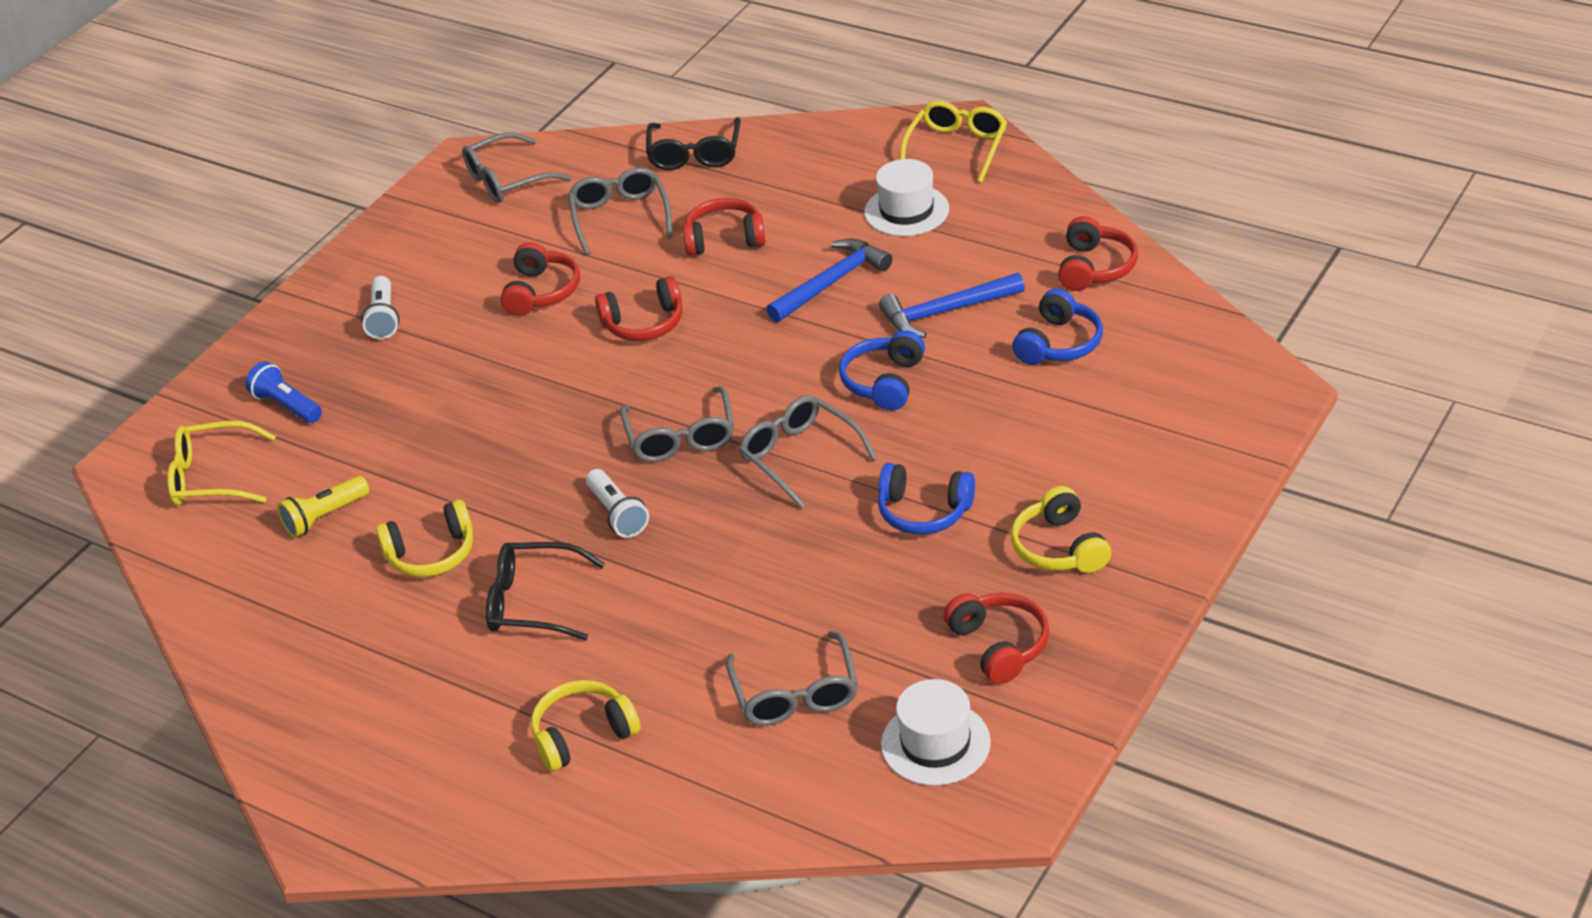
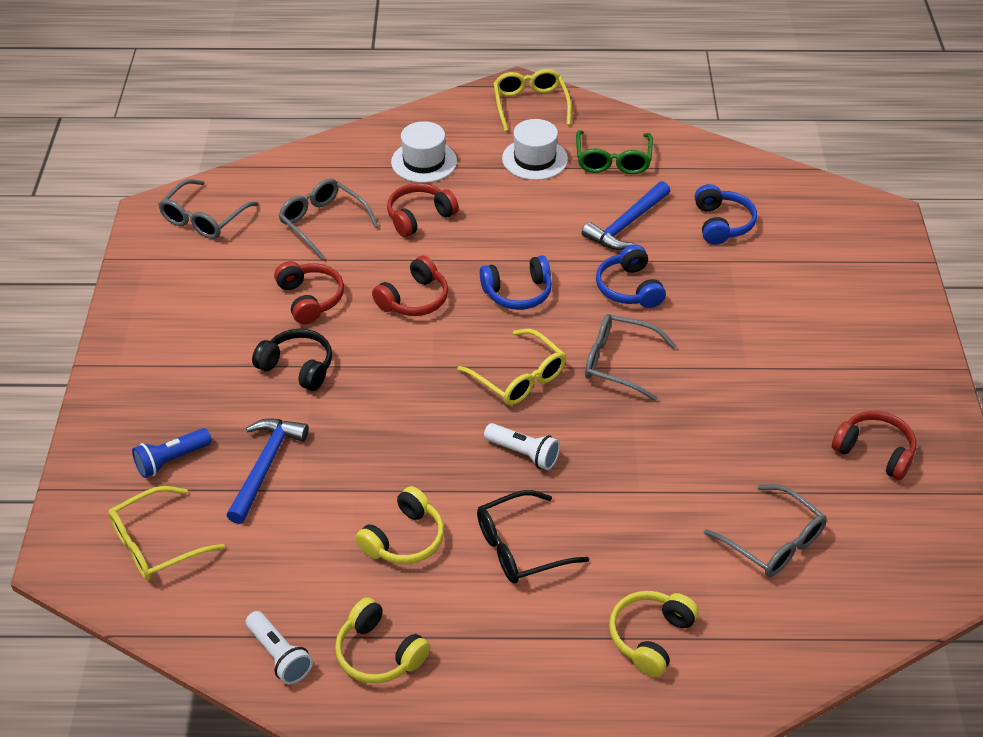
camera: 35 degrees left, 5 degrees up
blue flashlight [245,361,322,423] -> blue flashlight turned 45 degrees counterclockwise [132,428,212,478]
yellow flashlight [277,476,369,538] -> none
white flashlight [361,276,399,339] -> white flashlight moved to [246,611,313,684]
grey glasses [620,386,734,462] -> yellow glasses [457,329,566,405]
black glasses [646,117,741,170] -> none
blue hammer [766,238,892,322] -> blue hammer moved to [226,418,309,524]
blue headphones [878,463,975,535] -> blue headphones moved to [480,255,552,310]
white hat [881,679,991,786] -> white hat moved to [391,121,457,183]
yellow headphones [1011,486,1111,573] -> yellow headphones moved to [335,597,430,684]
red headphones [1058,216,1138,291] -> none
none -> black headphones [252,329,332,391]
none -> green glasses [576,130,653,174]

